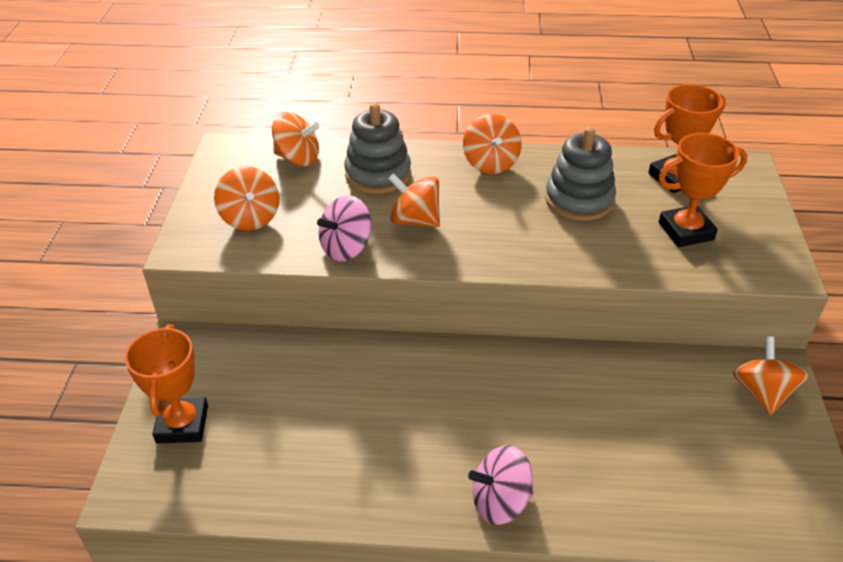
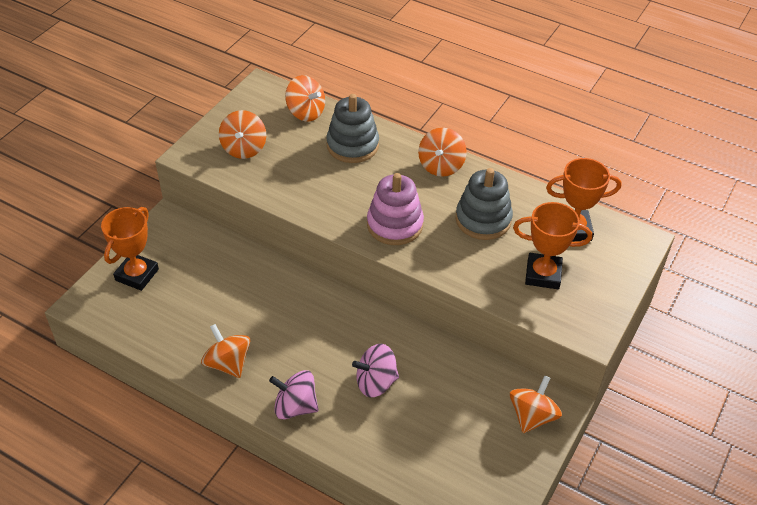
camera: 25 degrees right, 5 degrees up
pink spinning top [317,195,371,261] -> pink spinning top moved to [352,344,399,397]
orange spinning top [388,173,440,227] -> orange spinning top moved to [201,324,250,378]
none -> pink stacking toy [367,173,424,245]

